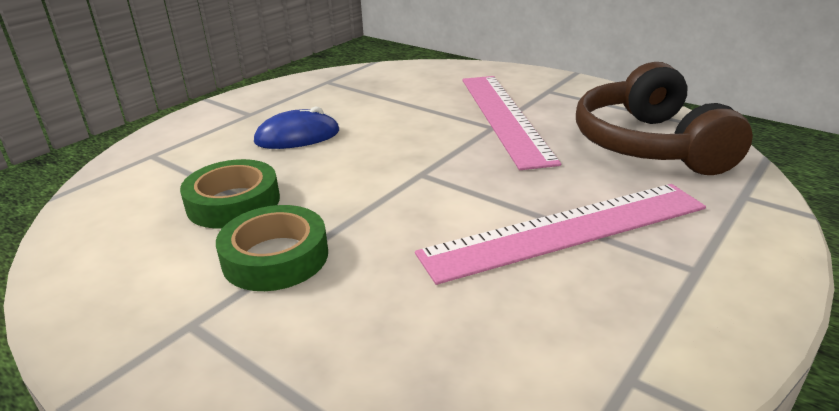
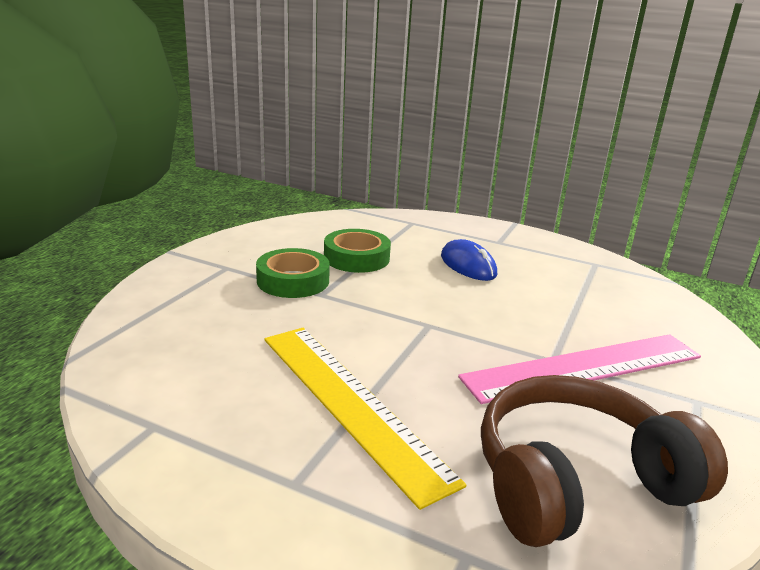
camera: 75 degrees right, 5 degrees down
pink ruler [415,184,706,285] -> yellow ruler [264,328,466,510]

